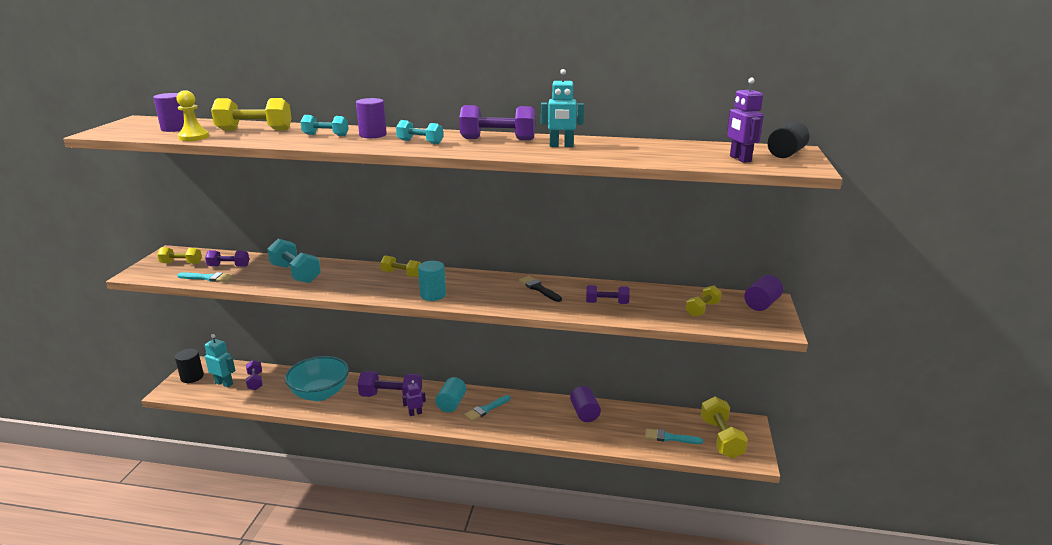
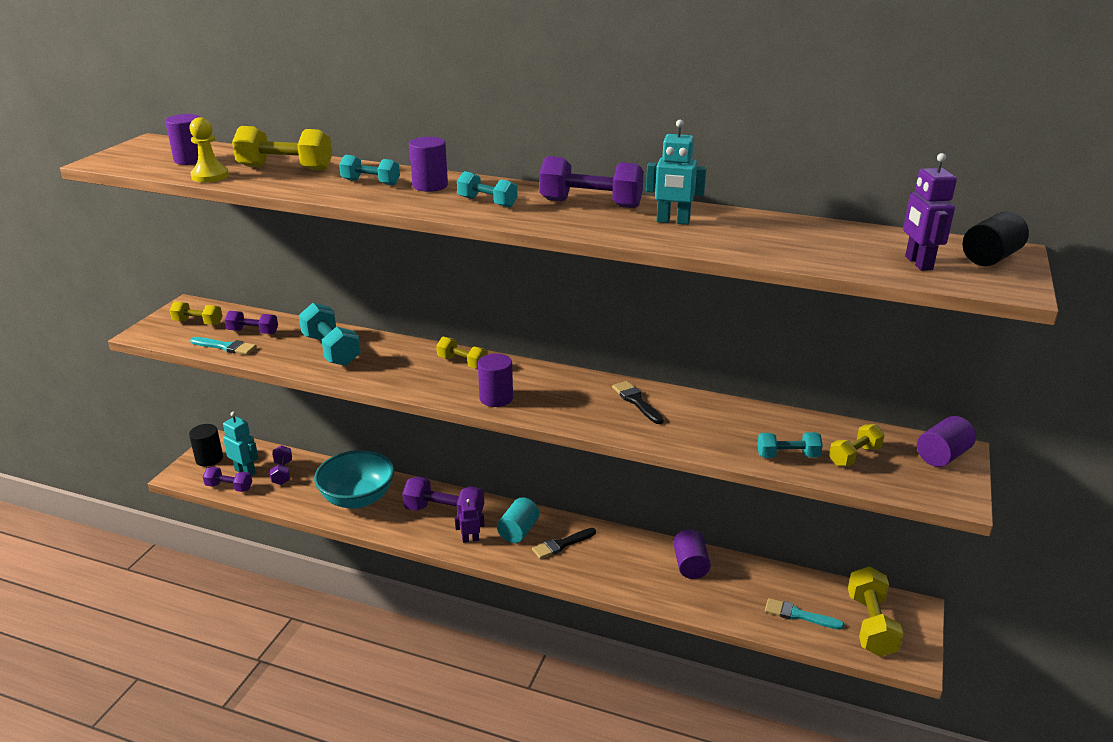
camera: 10 degrees right, 5 degrees up
turquoise cylinder [418,261,446,301] -> purple cylinder [478,354,513,407]
turquoise brush [464,395,511,421] -> black brush [532,528,596,559]
purple dumbbell [586,285,630,304] -> purple dumbbell moved to [203,467,252,492]
none -> turquoise dumbbell [757,432,823,458]

